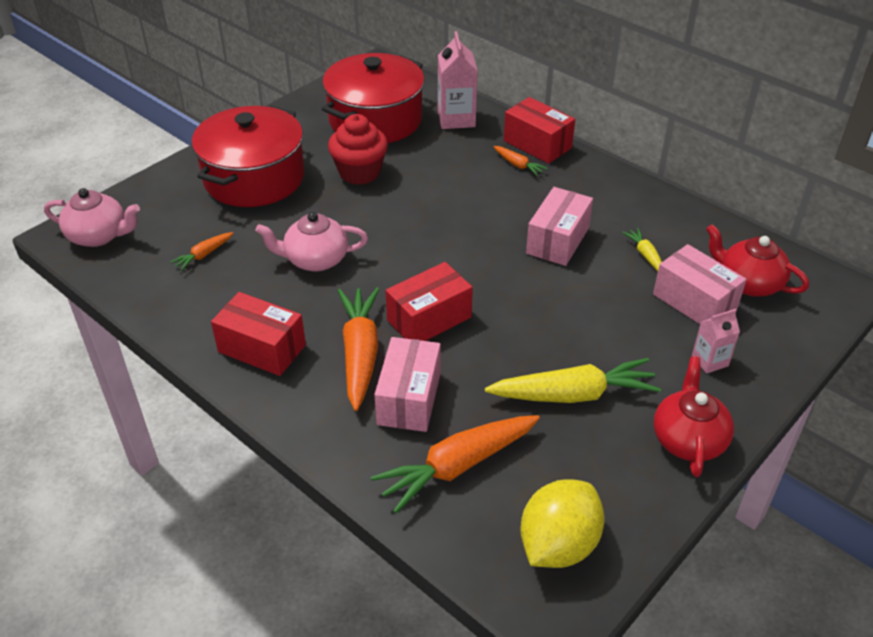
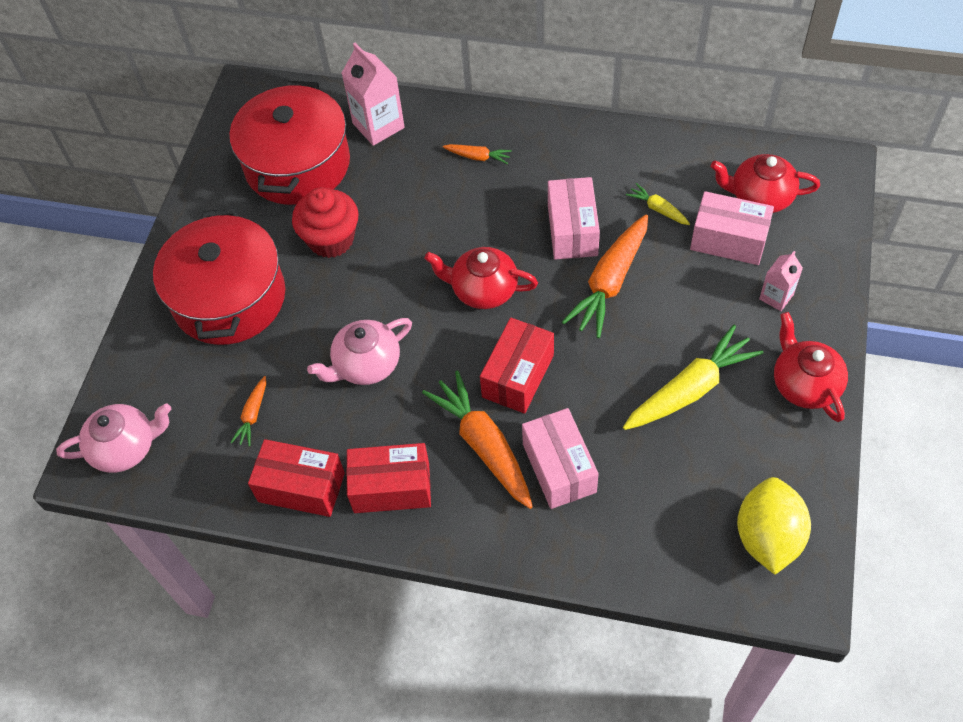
camera: 25 degrees left, 15 degrees up
orange carrot [371,415,540,513] -> orange carrot moved to [562,214,648,338]
red box [504,97,575,164] -> red box moved to [248,439,345,517]
none -> red teapot [425,247,538,309]

